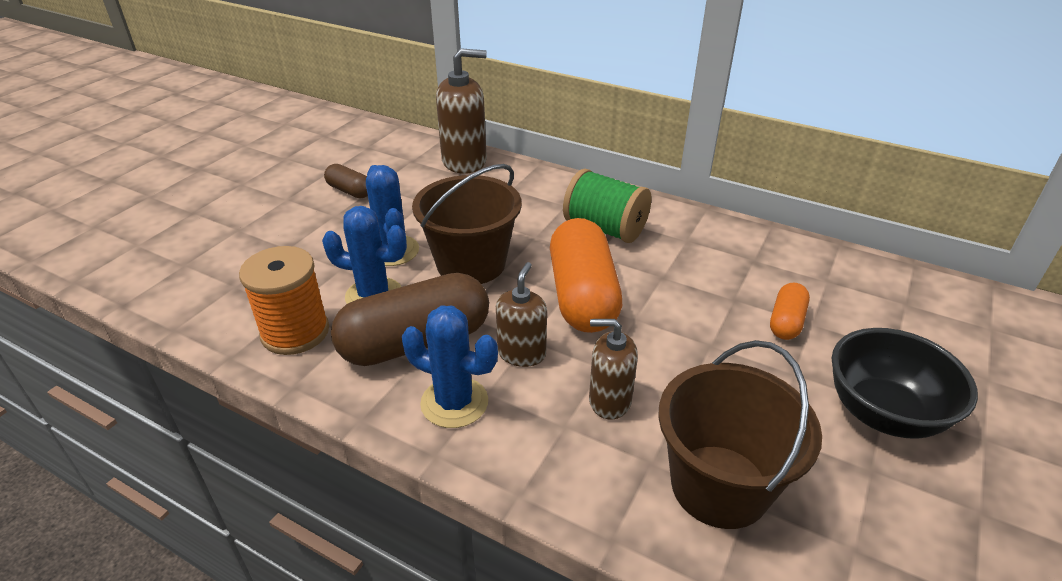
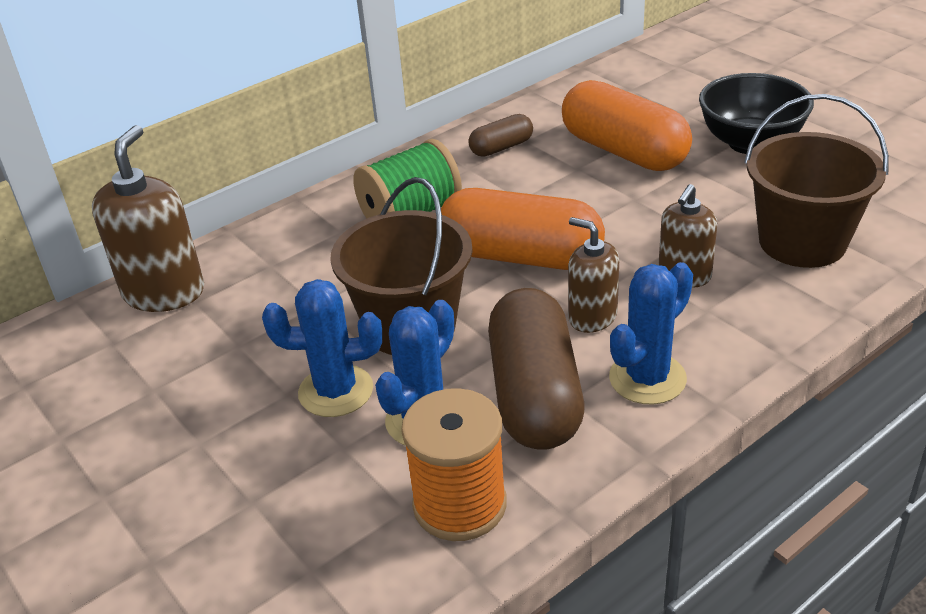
camera: 65 degrees left, 0 degrees up
brown capsule [324,164,368,198] -> brown capsule moved to [468,114,533,157]
orange capsule [770,282,810,340] -> orange capsule [562,80,692,171], size x2.03

